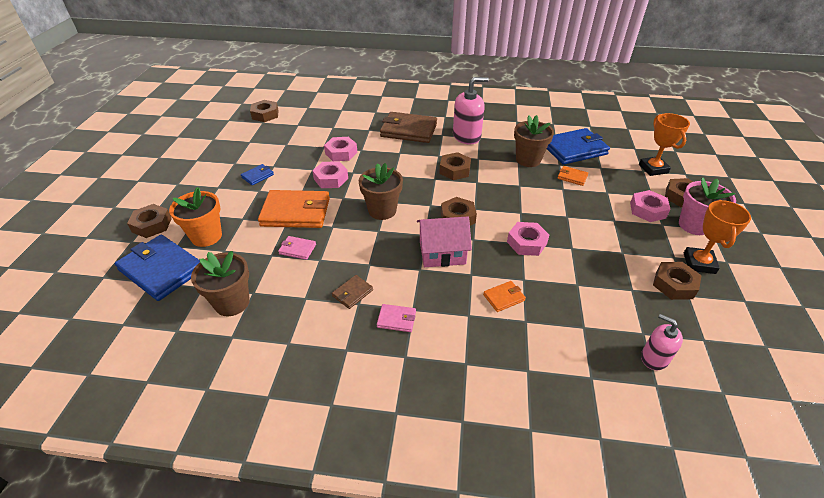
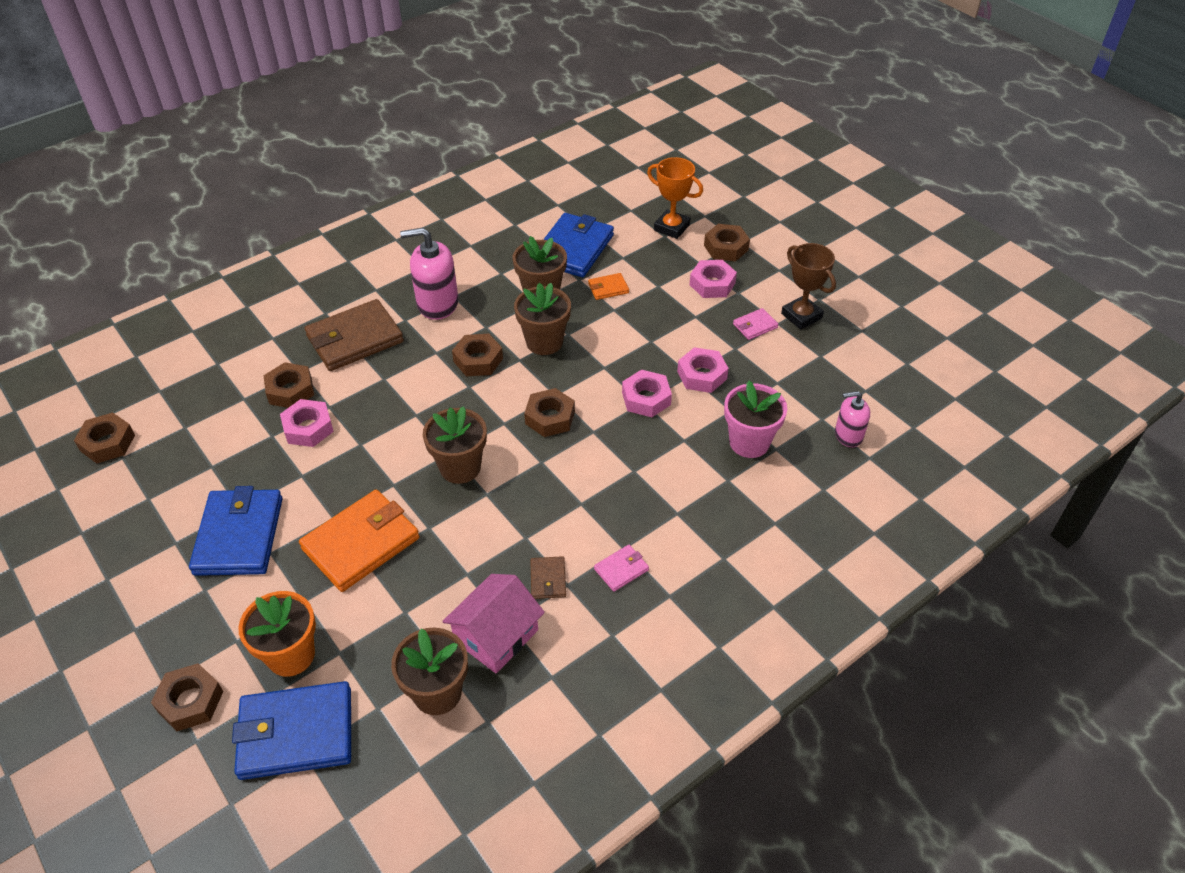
camera: 45 degrees left, 5 degrees up
blue wallet [241,164,274,185] -> blue wallet [189,486,283,576], size x2.19
pink wallet [278,236,316,260] -> pink wallet moved to [733,308,778,340]
pink nut [312,161,348,188] -> pink nut moved to [677,347,729,393]
pink house [417,216,472,267] -> pink house moved to [442,574,545,673]
pink soap dispenser [453,77,489,144] -> pink soap dispenser turned 120 degrees counterclockwise [400,228,458,320]
orange wallet [483,281,526,312] -> none
brown nut [653,262,702,300] -> brown nut moved to [263,362,314,408]
pink flower pot [679,177,736,235] -> pink flower pot moved to [724,381,787,458]
orange trophy [684,200,751,274] -> brown trophy [781,243,836,330]
none -> brown flower pot [514,283,571,355]

